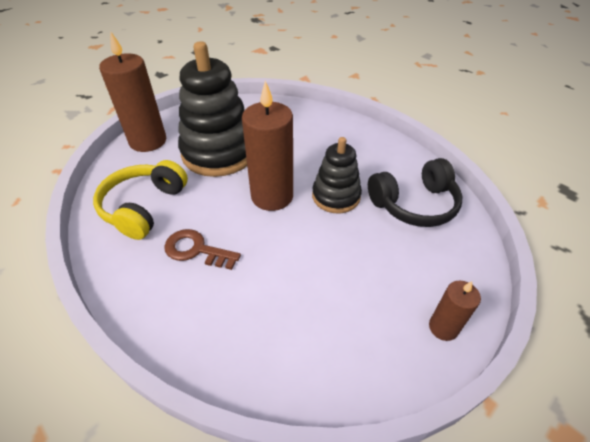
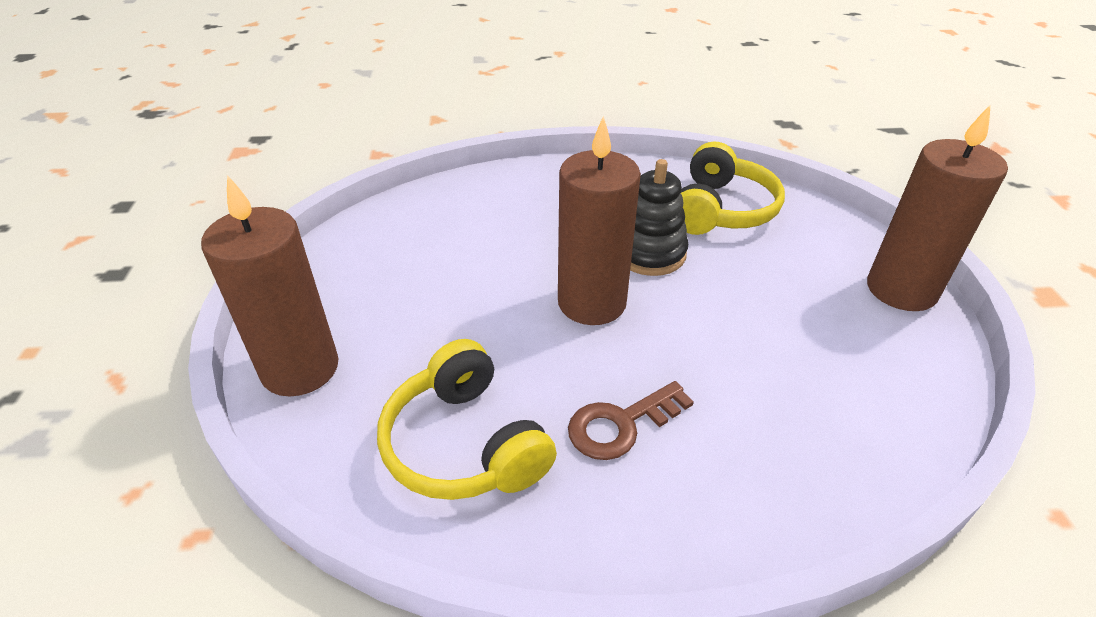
camera: 50 degrees left, 5 degrees down
black stacking toy [178,41,247,177] -> none
black headphones [368,158,463,227] -> yellow headphones [681,142,785,235]
brown candle [429,281,481,341] -> brown candle [867,104,1008,311], size x1.94

